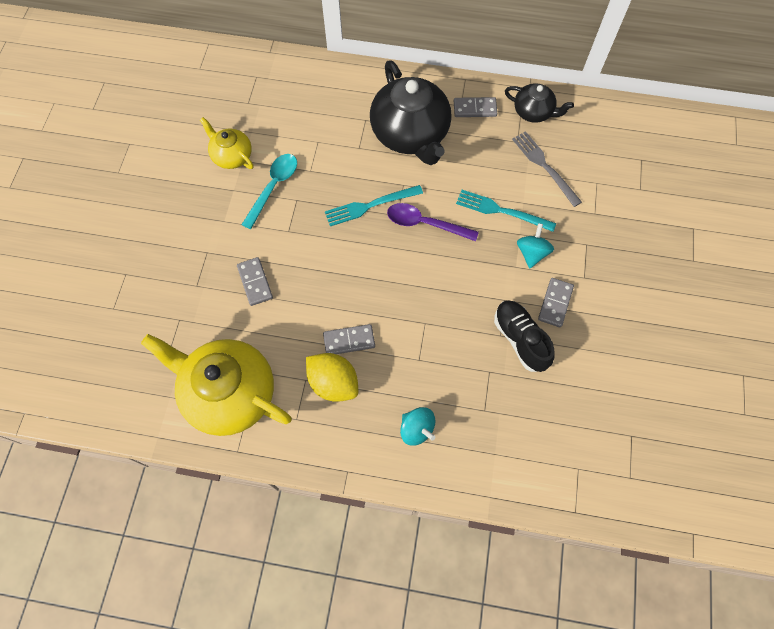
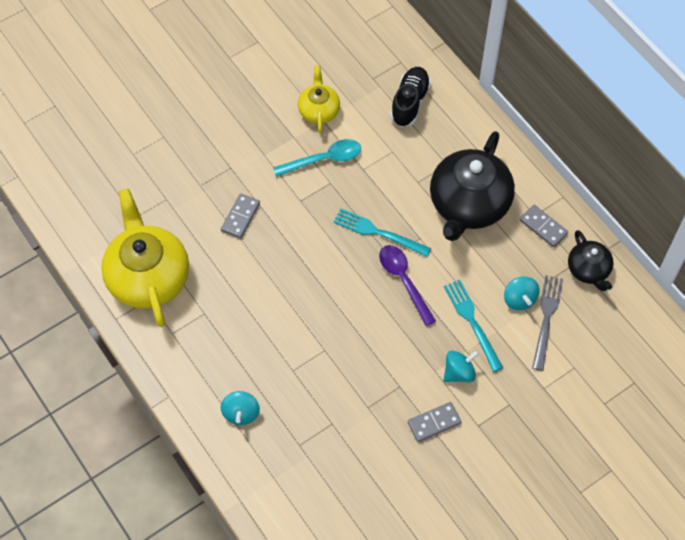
camera: 45 degrees right, 5 degrees down
yellow lemon [306,353,358,402] -> none
grey domino [323,324,375,354] -> none
black shoe [494,300,554,372] -> black shoe moved to [390,67,431,127]
none -> turquoise spinning top [504,276,539,310]

